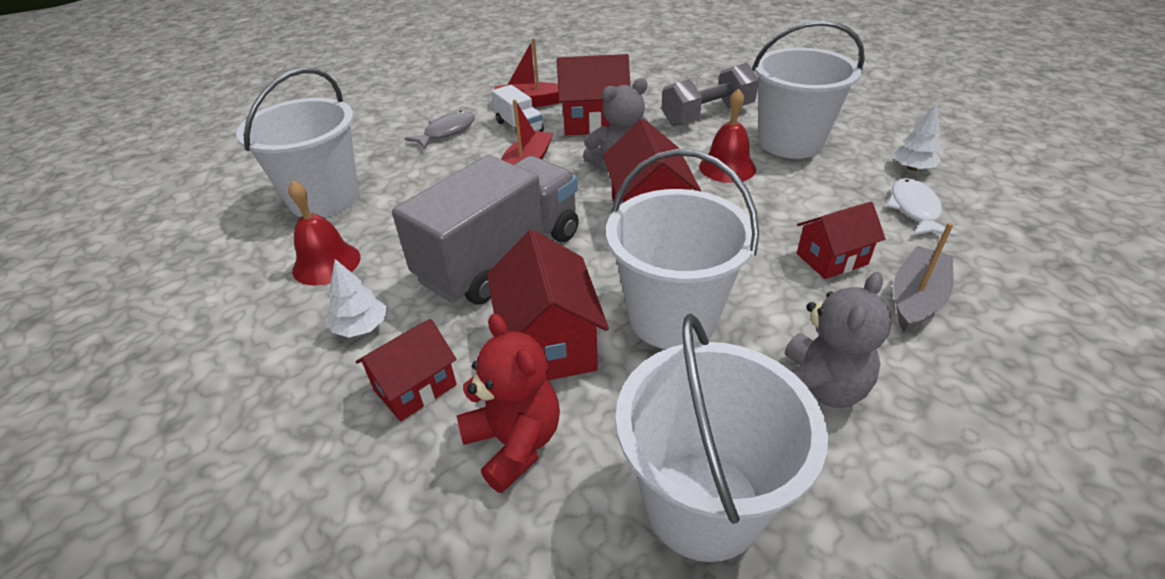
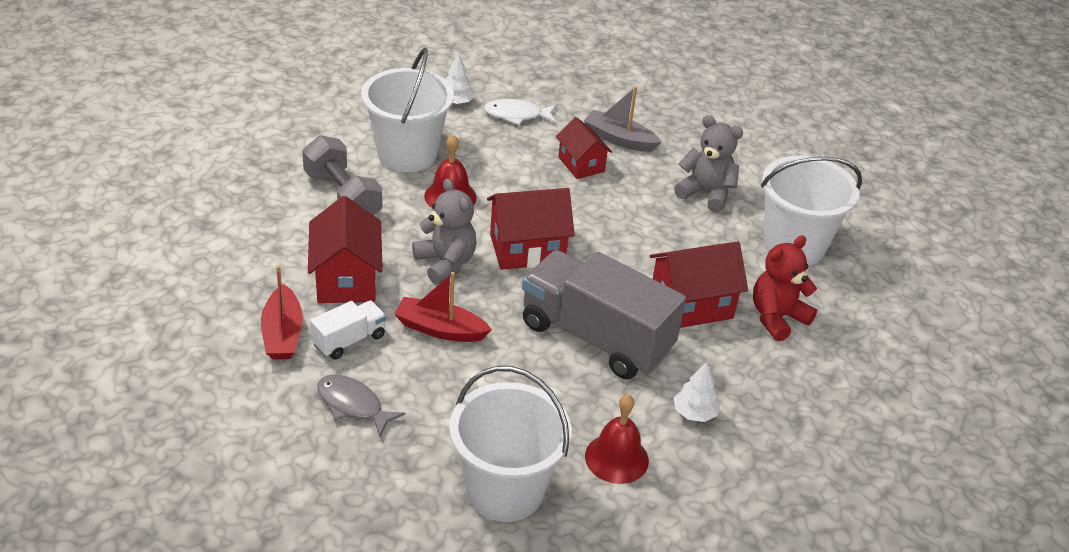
camera: 100 degrees left, 0 degrees up
red house [356,319,457,421] -> none
white bucket [606,149,759,349] -> none

